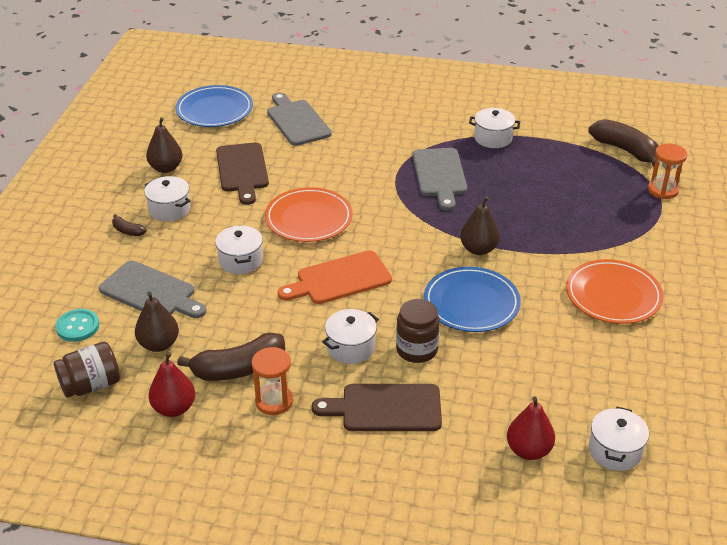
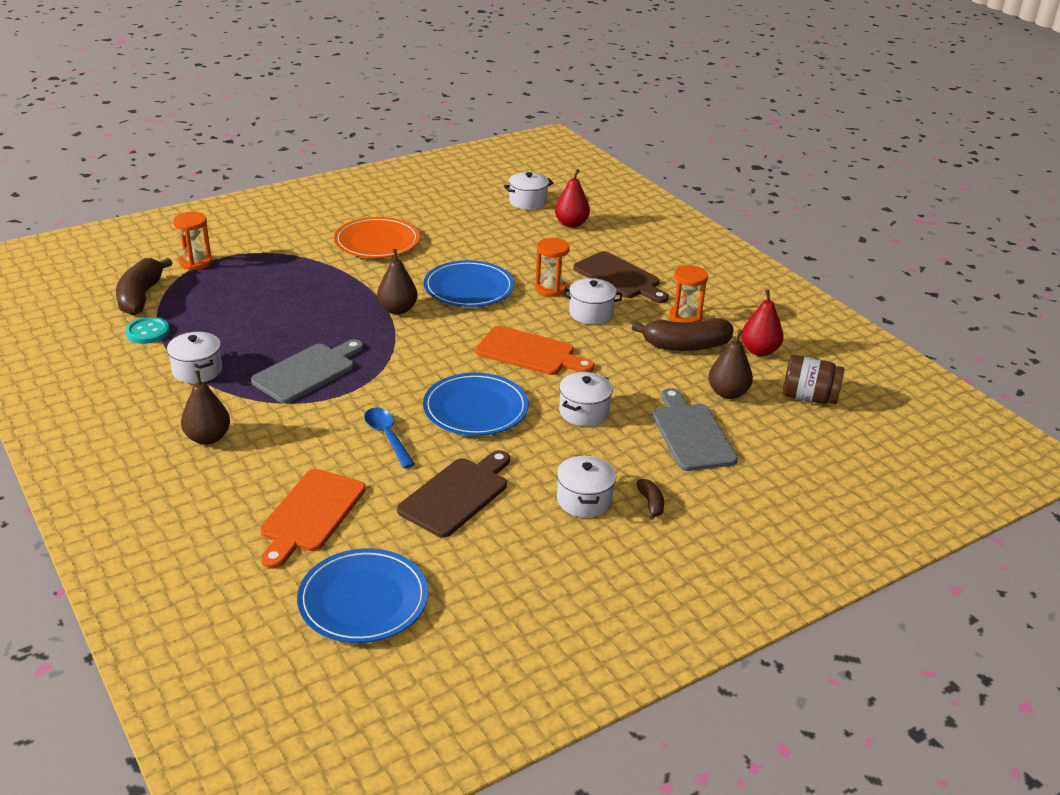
camera: 135 degrees left, 5 degrees down
turquoise button [55,309,99,342] -> turquoise button moved to [125,317,170,344]
brown pear [146,117,183,173] -> brown pear moved to [181,370,230,445]
brown banana [177,333,285,381] -> brown banana turned 150 degrees clockwise [632,318,734,351]
orange plate [265,187,353,242] -> blue plate [423,373,529,436]
grey cutting board [267,92,332,146] -> orange cutting board [260,469,366,569]
brown jar [396,299,440,363] -> orange hourglass [535,238,570,297]
none -> blue spoon [364,408,415,468]

